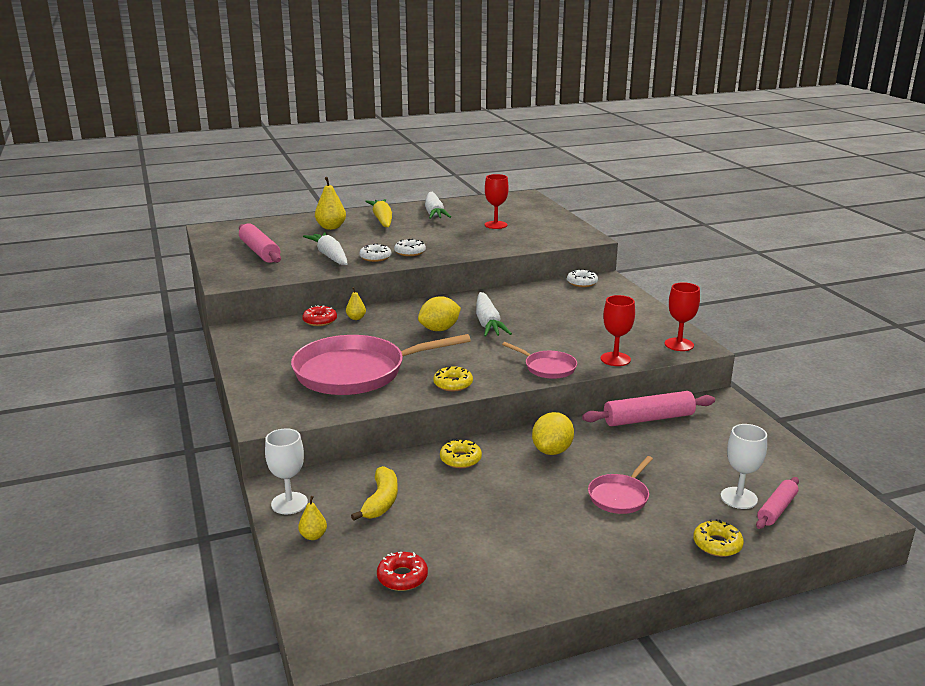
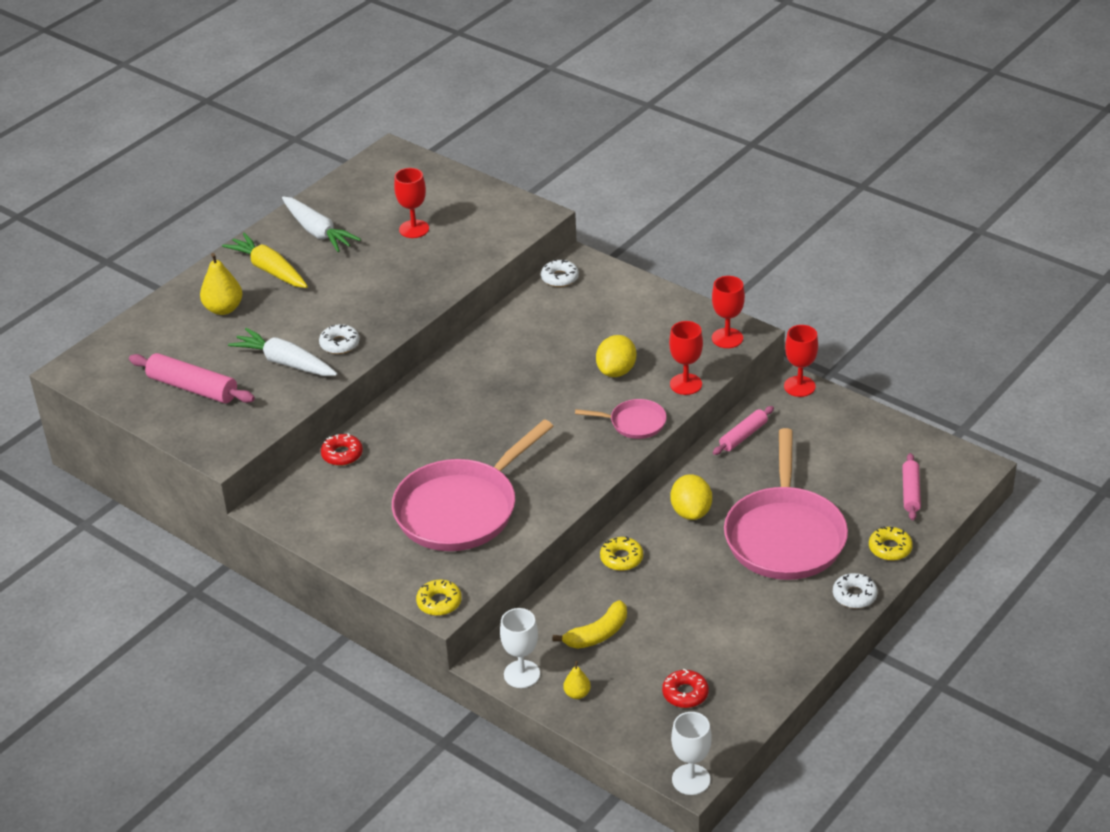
camera: 30 degrees left, 15 degrees up
yellow pear [346,287,366,320] -> none
yellow banana [351,466,398,521] -> yellow banana turned 75 degrees clockwise [553,600,627,649]
white donut [394,239,426,256] -> white donut moved to [833,573,878,608]
yellow lemon [418,296,461,331] -> yellow lemon moved to [596,335,636,377]
yellow donut [433,366,473,392] -> yellow donut moved to [416,580,462,616]
white carrot [476,292,512,337] -> none
pink rolling pin [582,391,715,426] -> pink rolling pin [713,406,774,455], size x0.62
pink pan [588,456,653,514] -> pink pan [724,428,848,580], size x2.12
white goblet [721,424,767,509] -> white goblet moved to [671,712,712,795]
none -> red goblet [784,325,818,397]

